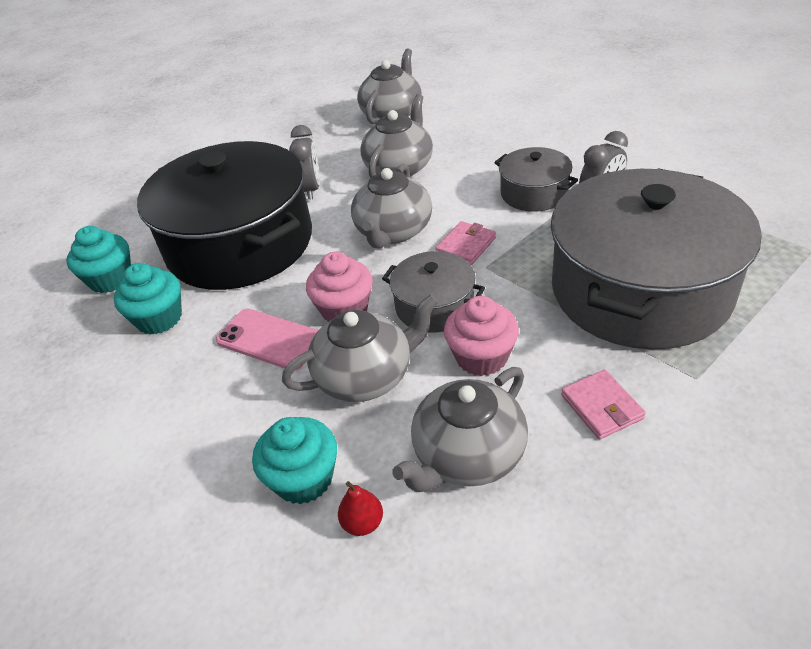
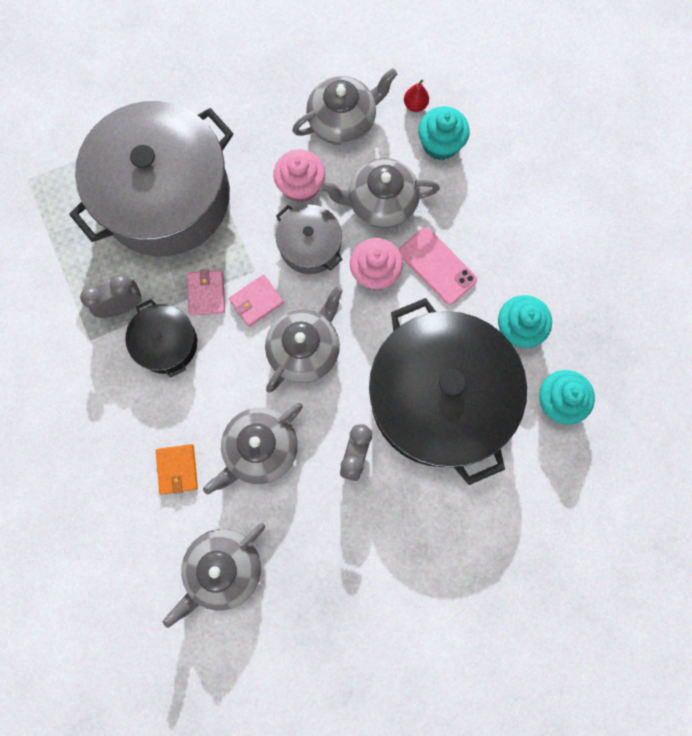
camera: 165 degrees left, 35 degrees up
grey pot [494,147,578,212] -> black pot [125,299,197,378]
pink wallet [561,370,646,439] -> pink wallet moved to [187,269,225,316]
none -> orange wallet [156,444,198,495]

